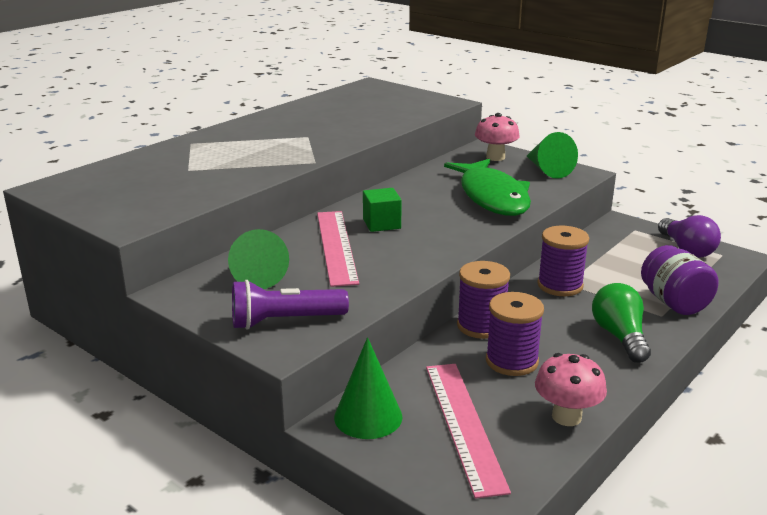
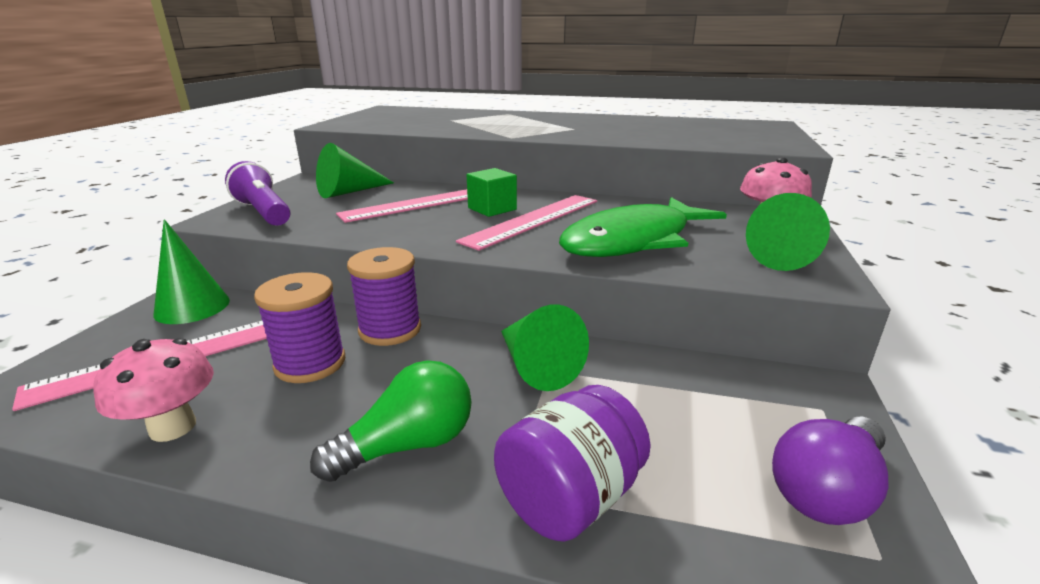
camera: 65 degrees right, 0 degrees up
purple spool [537,226,589,296] -> green cone [501,304,589,391]
none -> pink ruler [456,195,597,251]

